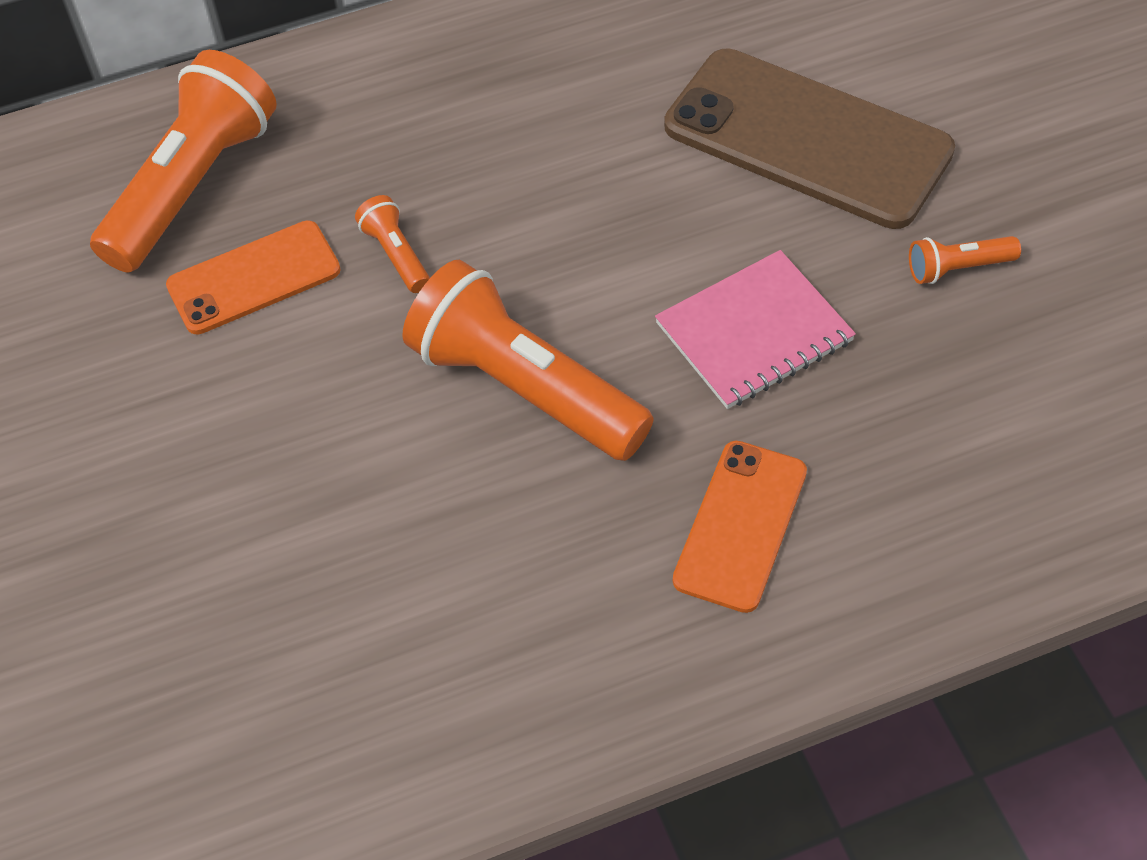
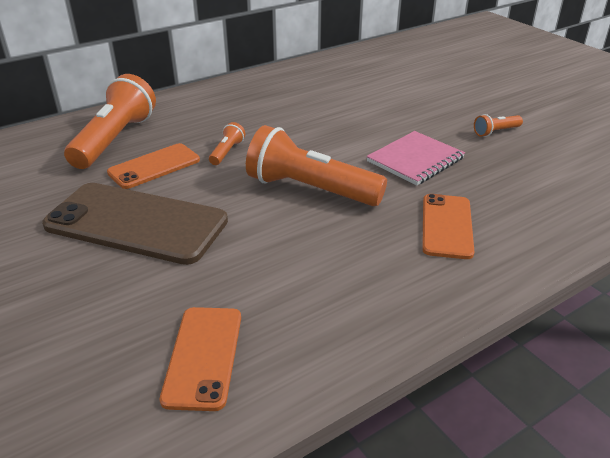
camera: 15 degrees left, 20 degrees down
orange flashlight [355,195,430,293] -> orange flashlight turned 60 degrees clockwise [209,122,245,165]
brown phone [664,48,955,229] -> brown phone moved to [42,183,228,265]
none -> orange phone [160,307,241,411]

